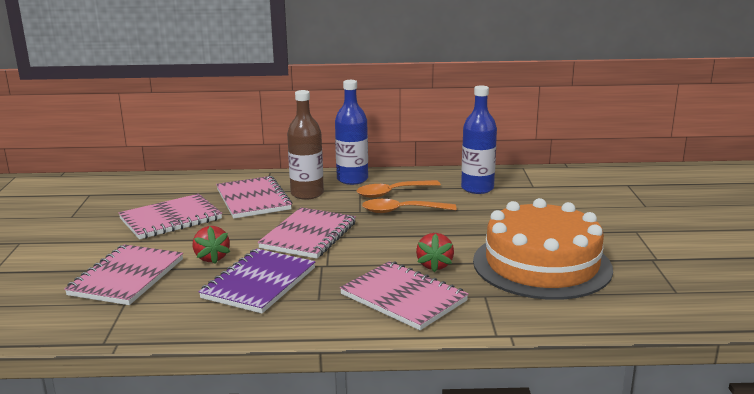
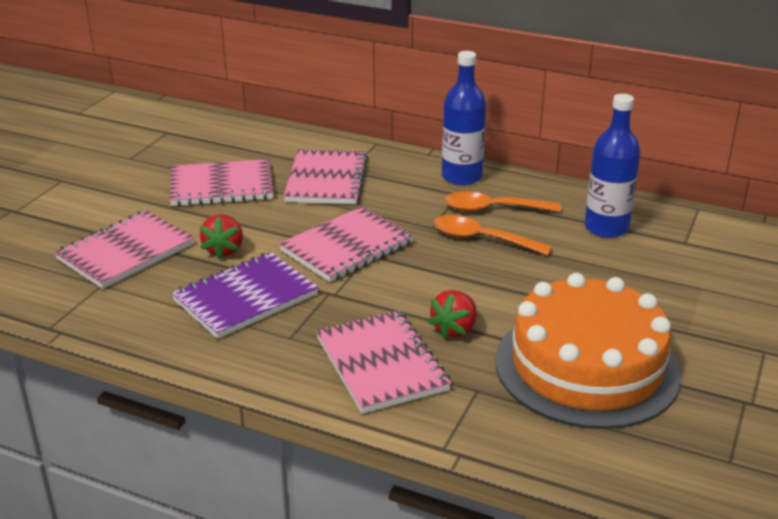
camera: 25 degrees right, 10 degrees up
brown bottle [287,90,324,200] -> none

